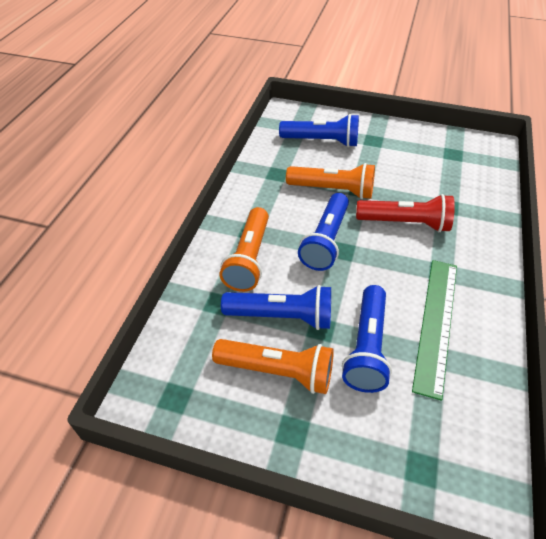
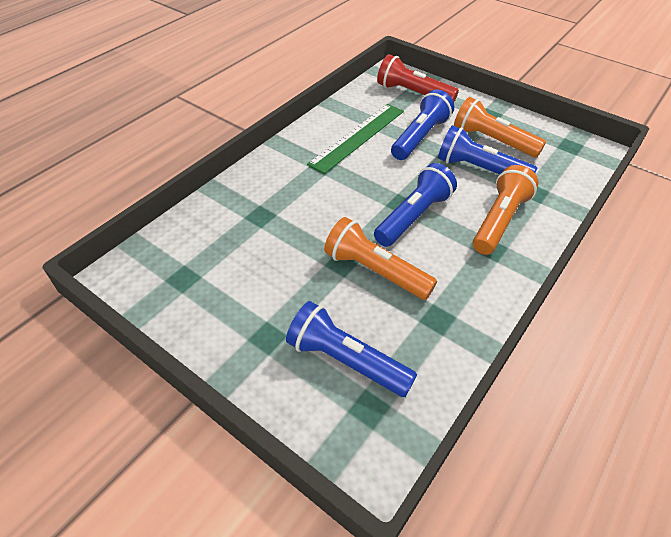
camera: 160 degrees left, 0 degrees up
red flashlight [356,194,455,232] -> red flashlight moved to [377,54,459,102]

